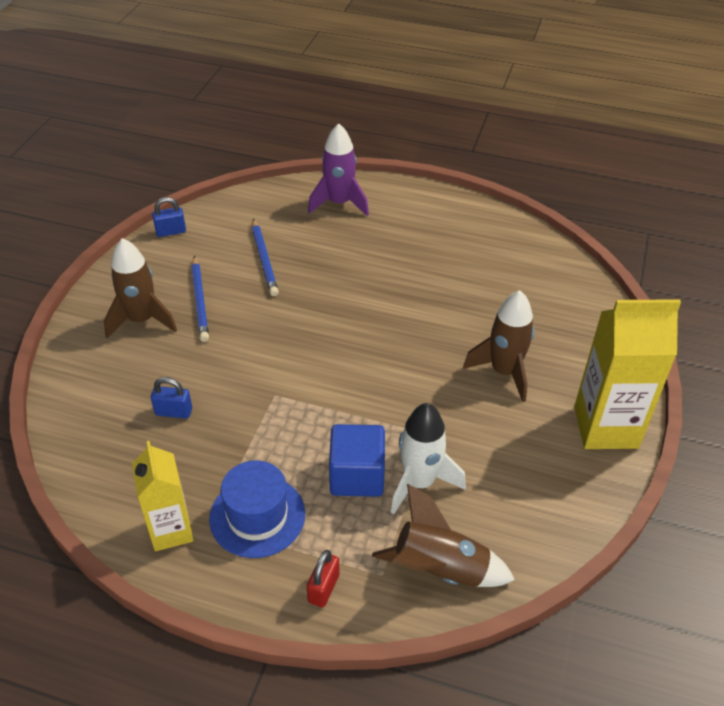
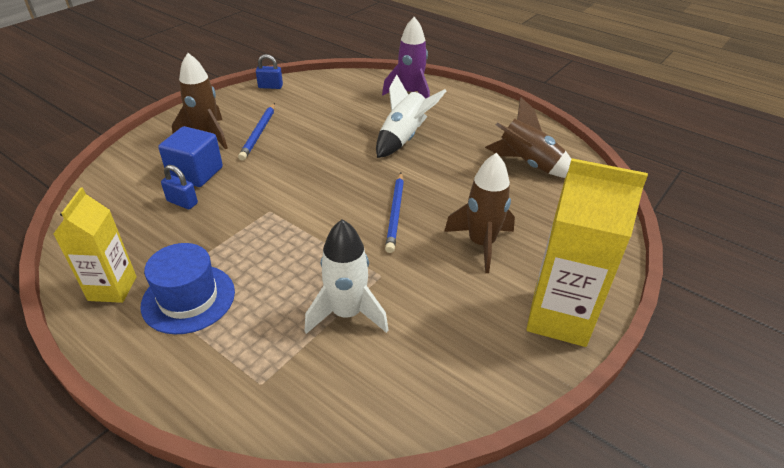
camera: 20 degrees right, 5 degrees down
blue pencil [252,219,279,296] -> blue pencil moved to [385,173,404,253]
red padlock [307,550,339,608] -> none
blue cube [329,424,385,497] -> blue cube moved to [158,126,223,187]
brown rocket [372,484,515,587] -> brown rocket moved to [485,97,571,178]
none -> white rocket [376,74,446,158]

